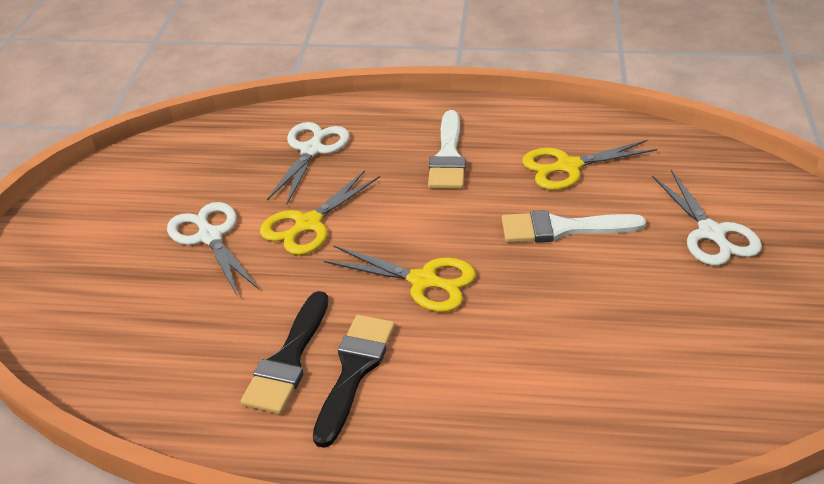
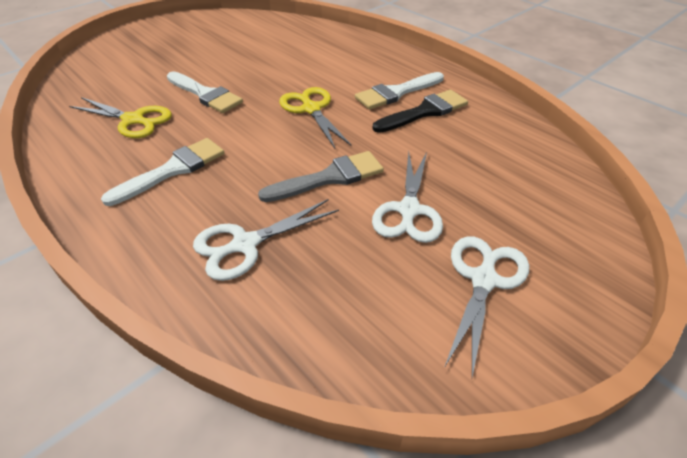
camera: 140 degrees left, 5 degrees up
yellow scissors [260,170,380,255] -> grey brush [258,151,384,202]
black brush [313,315,395,448] -> white brush [355,72,444,110]
white scissors [652,170,762,266] -> white scissors moved to [444,236,529,377]

